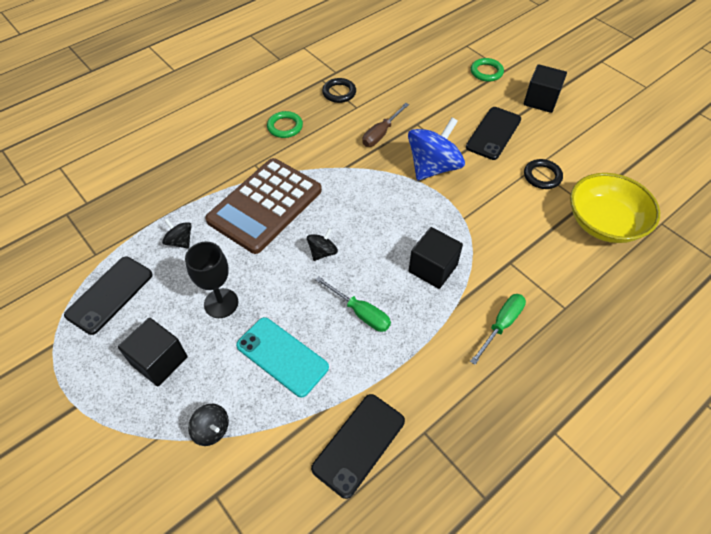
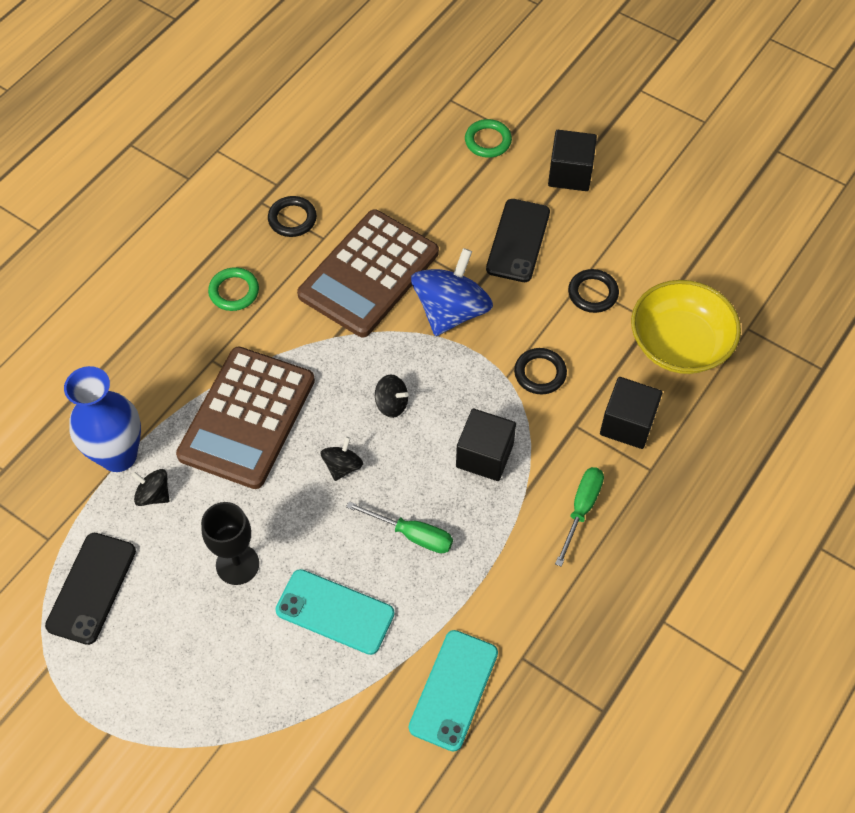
camera: 15 degrees left, 5 degrees up
black cube [118,318,188,386] -> black cube moved to [600,377,662,449]
black spinning top [188,404,229,446] -> black spinning top moved to [375,374,408,418]
black phone [311,394,405,499] -> turquoise phone [409,630,498,752]
brown screwdriver [362,103,409,147] -> brown calculator [297,210,439,337]
none -> blue vase [64,366,141,472]
none -> black ring [514,348,567,394]

